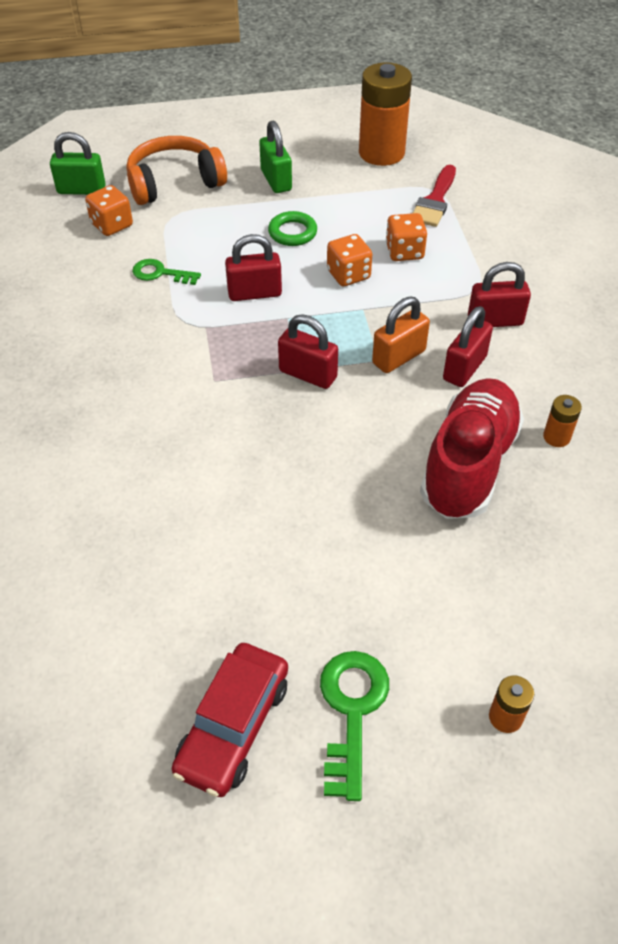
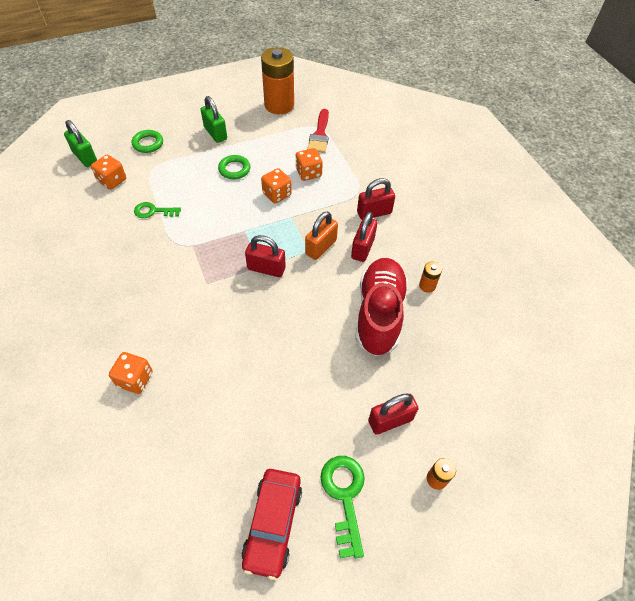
camera: 15 degrees left, 5 degrees up
green padlock [50,132,106,195] -> green padlock turned 60 degrees clockwise [64,120,97,167]
orange headphones [127,136,227,205] -> green ring [132,130,163,153]
red padlock [225,234,282,301] -> red padlock moved to [368,394,419,435]
none -> orange dice [109,352,153,394]

